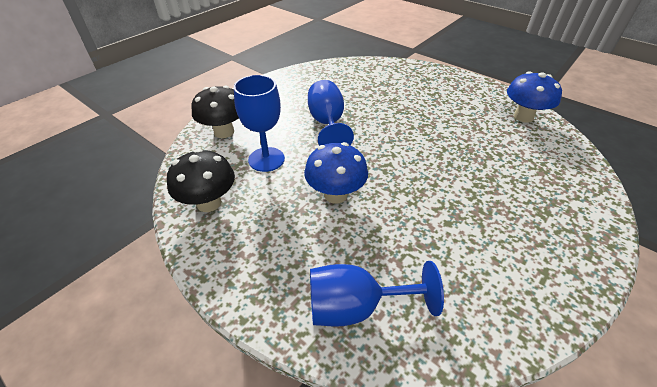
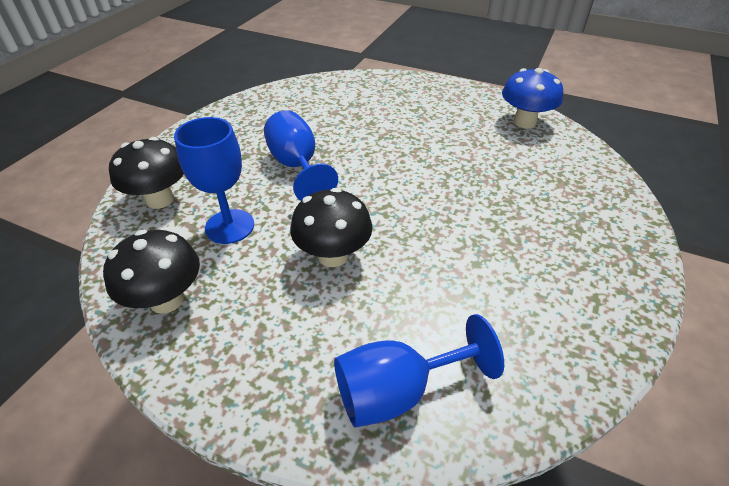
camera: 15 degrees left, 0 degrees up
blue mushroom [304,142,368,204] -> black mushroom [290,188,373,267]

